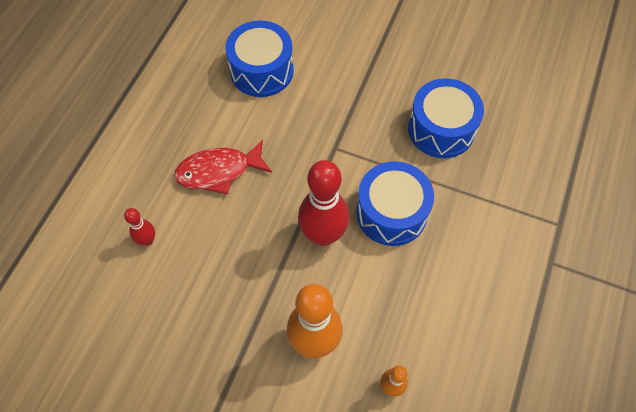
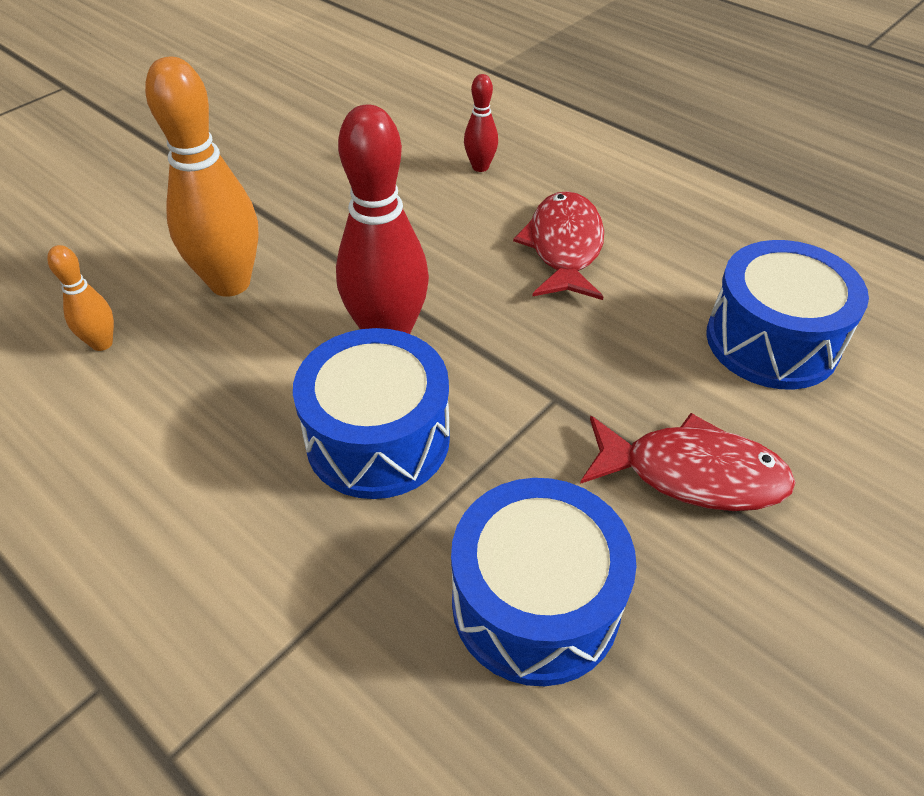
camera: 110 degrees right, 15 degrees down
none -> red fish [580,413,795,511]

